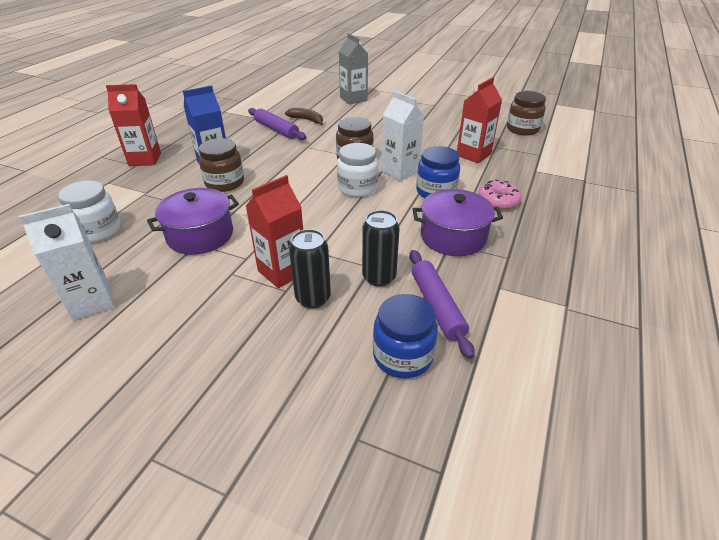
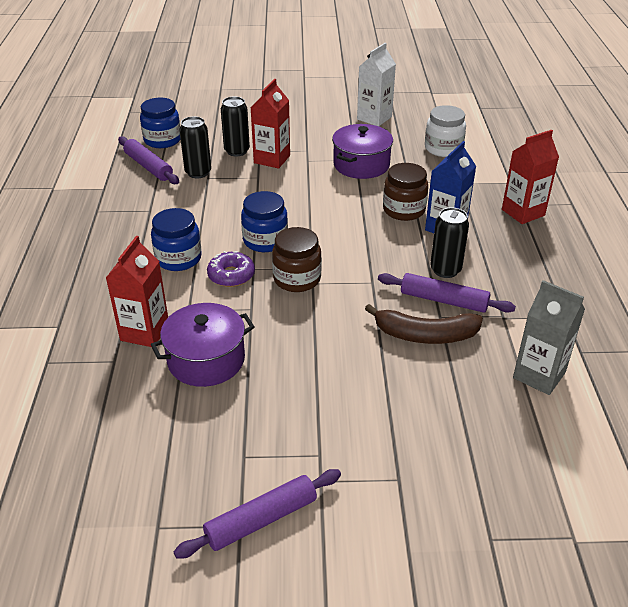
camera: 155 degrees right, 0 degrees up
brown banana [285,108,323,125] -> brown banana [365,304,483,344], size x1.51
white jar [337,143,379,197] -> blue jar [241,191,288,252]
grey carton [339,33,368,105] -> grey carton moved to [513,280,585,395]
white carton [381,91,424,181] -> purple donut [207,251,255,287]
purple pot [412,189,503,256] -> purple pot moved to [151,303,255,387]
pink donut [479,179,522,209] -> none
brown jar [507,91,546,136] -> none
none -> purple rolling pin [174,469,341,558]
none -> black can [430,207,469,278]

